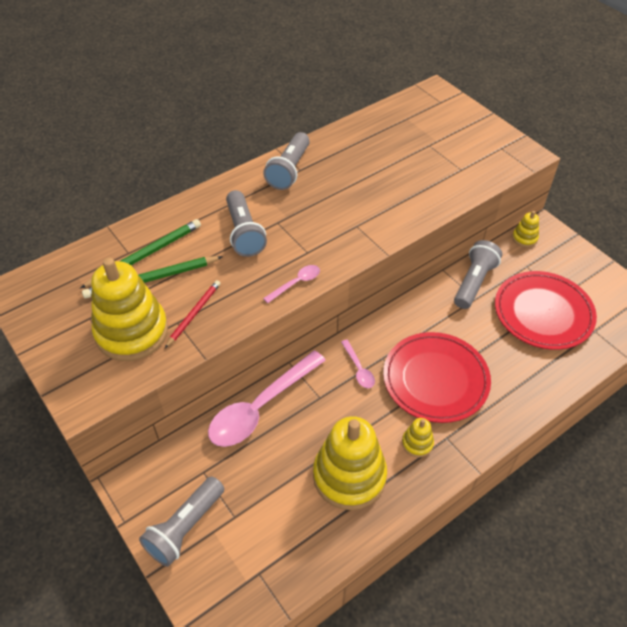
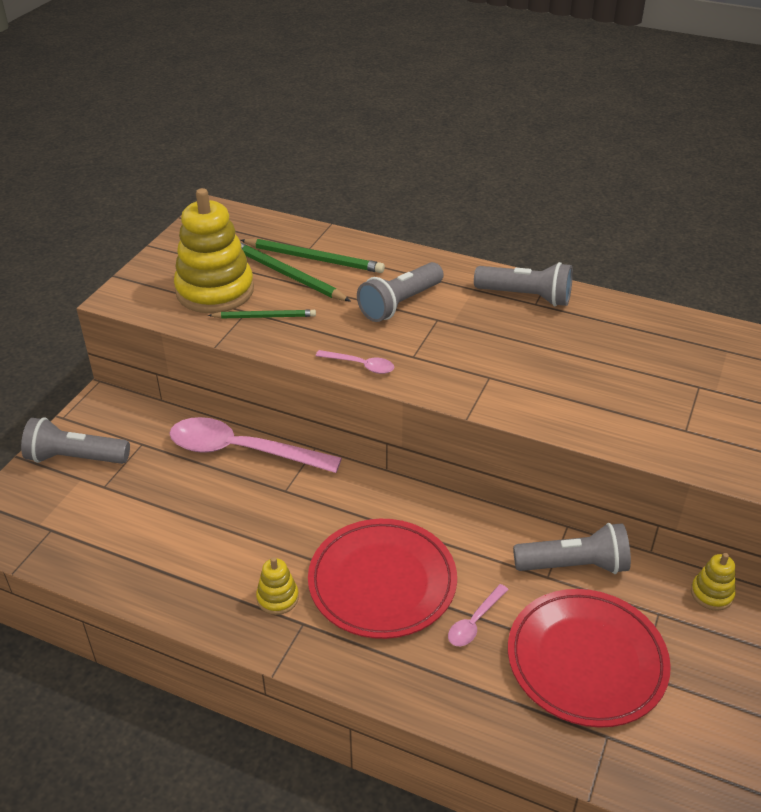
camera: 60 degrees right, 10 degrees down
red pencil [165,280,220,348] -> green pencil [208,310,316,319]
grey flashlight [263,132,310,190] -> grey flashlight turned 150 degrees counterclockwise [474,262,573,306]
yellow stacking toy [313,416,387,510] -> none
pink spoon [341,340,375,388] -> pink spoon moved to [448,584,509,646]

